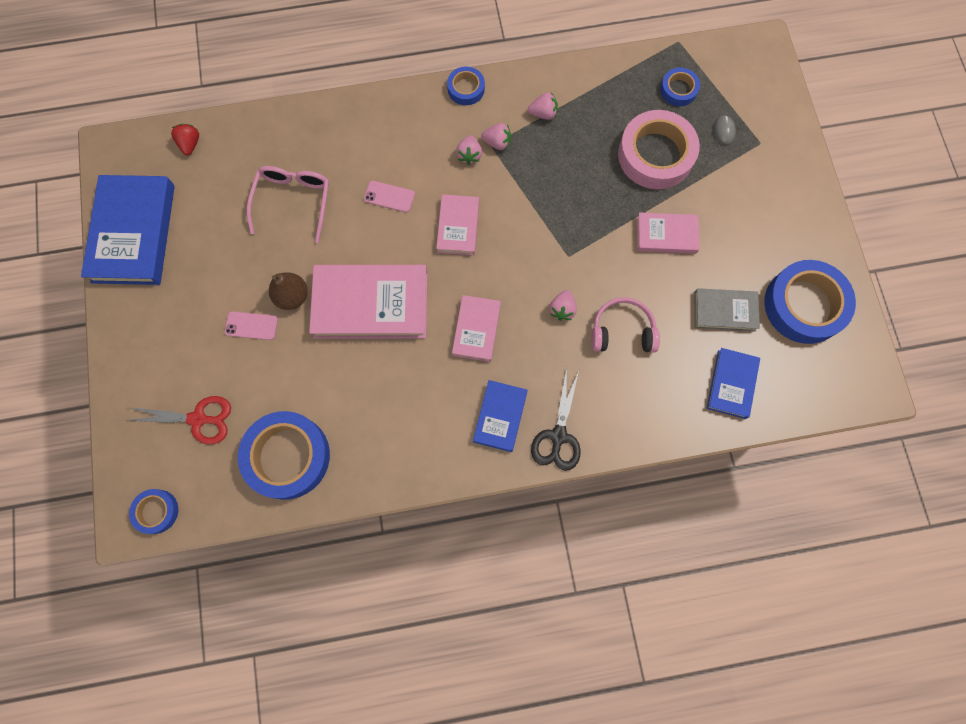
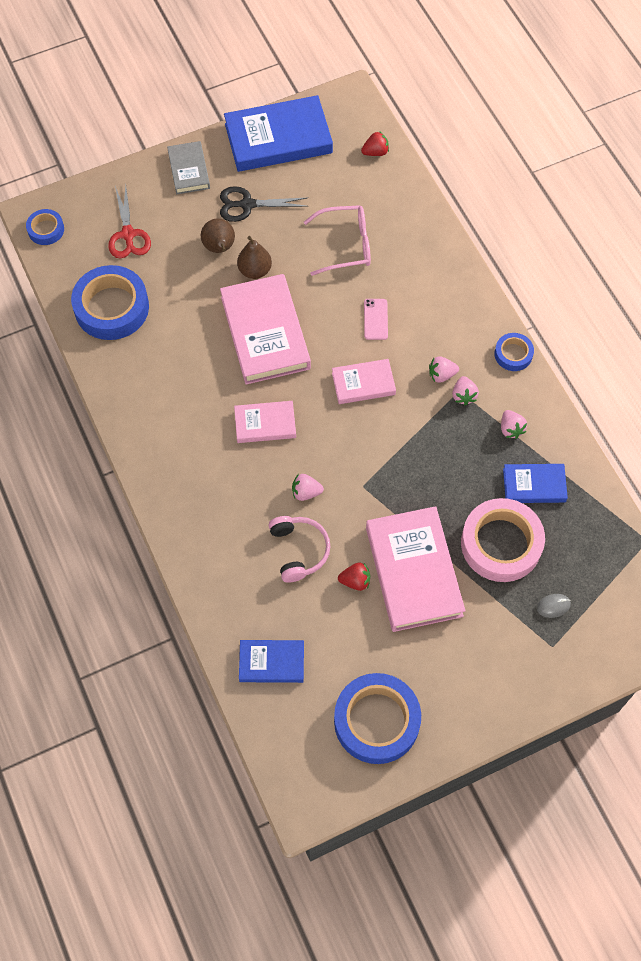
camera: 75 degrees right, 10 degrees down
pink phone [225,311,278,340] -> brown pear [201,219,235,253]
blue book [473,380,528,452] -> blue book moved to [503,464,568,503]
black scissors [531,367,581,471] -> black scissors moved to [220,186,309,222]
pink book [637,212,700,254] -> pink book [366,506,465,632], size x1.84
blue tape [660,68,700,106] -> none
grey book [694,288,760,332] -> grey book moved to [167,141,210,194]
none -> red strawberry [338,562,370,591]

